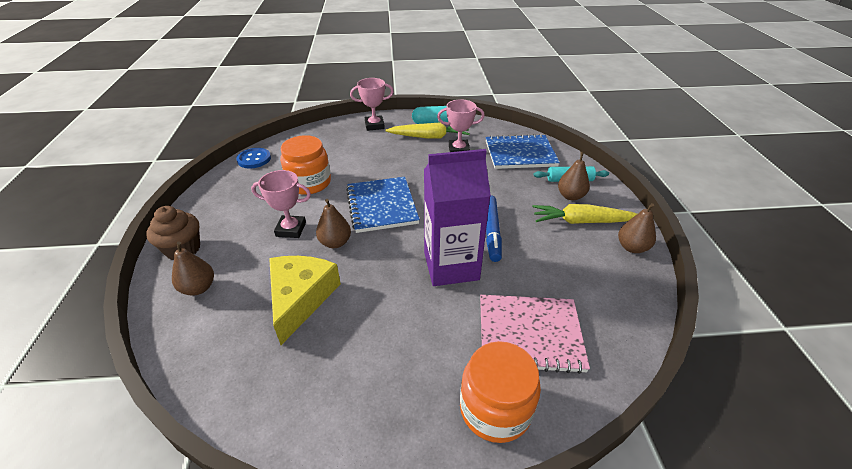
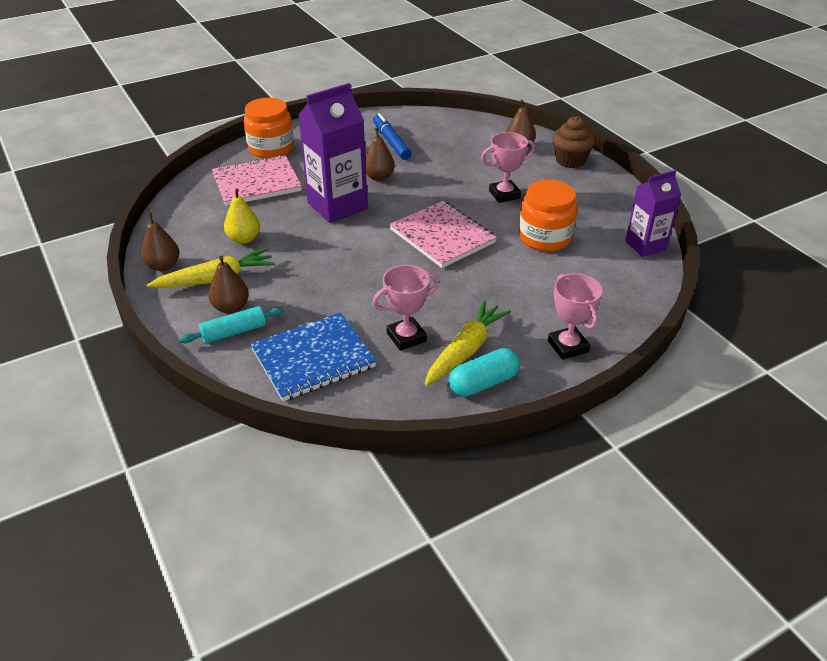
camera: 155 degrees right, 0 degrees up
blue button [236,148,271,168] -> purple carton [625,170,681,257]
yellow cheese [269,256,341,345] -> none
brown pear [316,199,351,248] -> brown pear moved to [365,128,395,181]
blue notebook [346,177,420,233] -> pink notebook [389,201,497,268]
pink trophy [350,78,394,131] -> pink trophy turned 75 degrees counterclockwise [548,273,603,360]
yellow carrot [386,122,470,139] -> yellow carrot turned 150 degrees clockwise [424,300,511,386]
blue marker [486,195,502,262] -> blue marker moved to [373,113,411,160]
none -> yellow pear [224,188,260,244]

